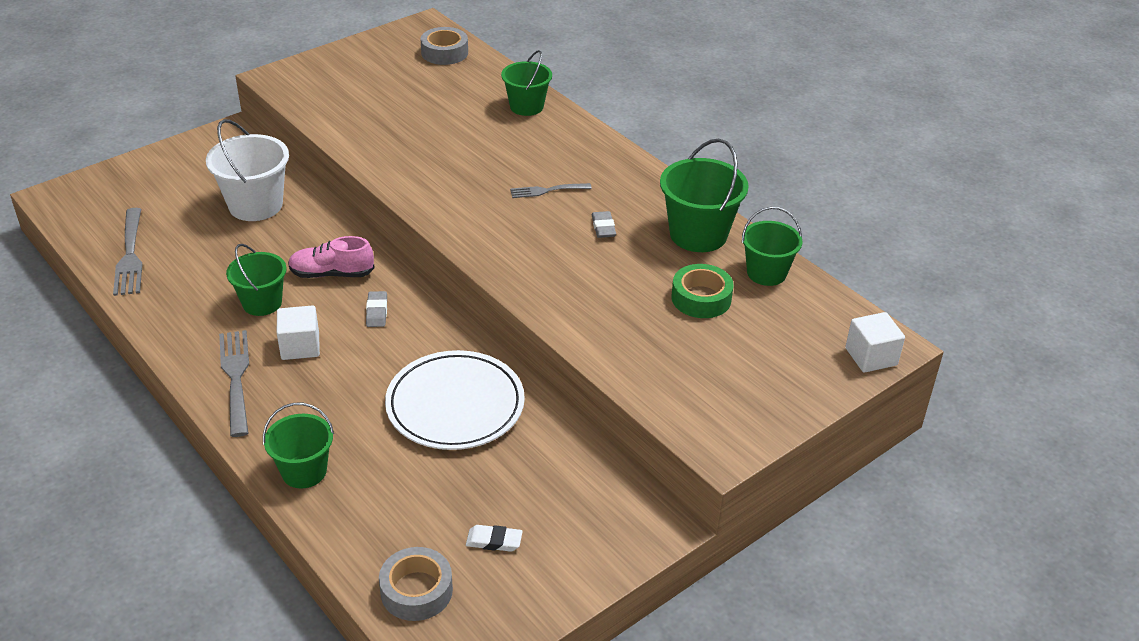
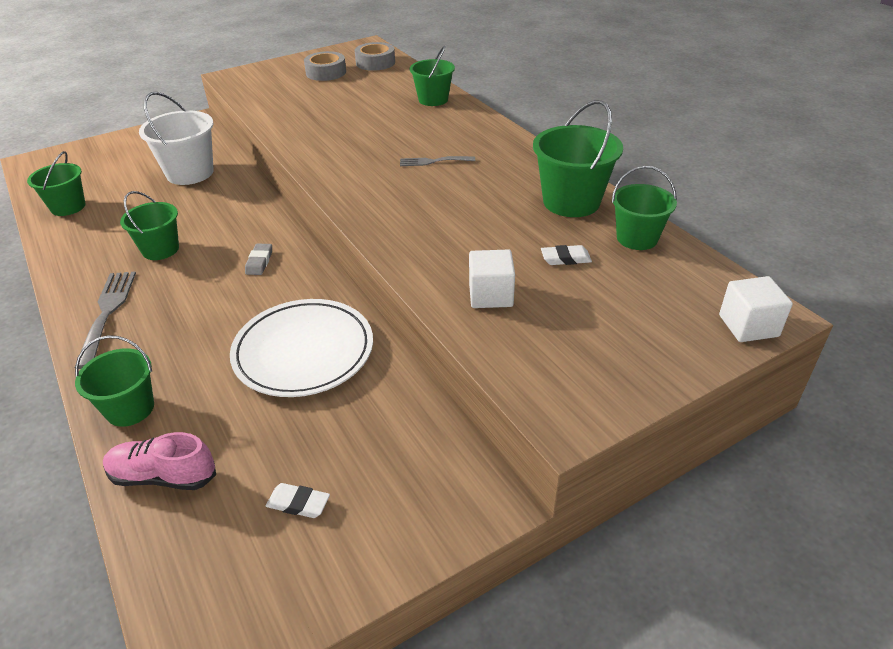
camera: 10 degrees right, 0 degrees up
grey fork [113,208,143,296] -> green bucket [27,151,86,216]
white cube [277,305,320,360] -> white cube moved to [469,250,515,308]
pink shoe [288,236,375,278] -> pink shoe moved to [103,432,216,490]
grey tape [379,547,453,621] -> grey tape moved to [304,51,346,81]
grey eraser [592,211,616,238] -> none
green tape [671,264,734,318] -> white eraser [541,245,592,265]

